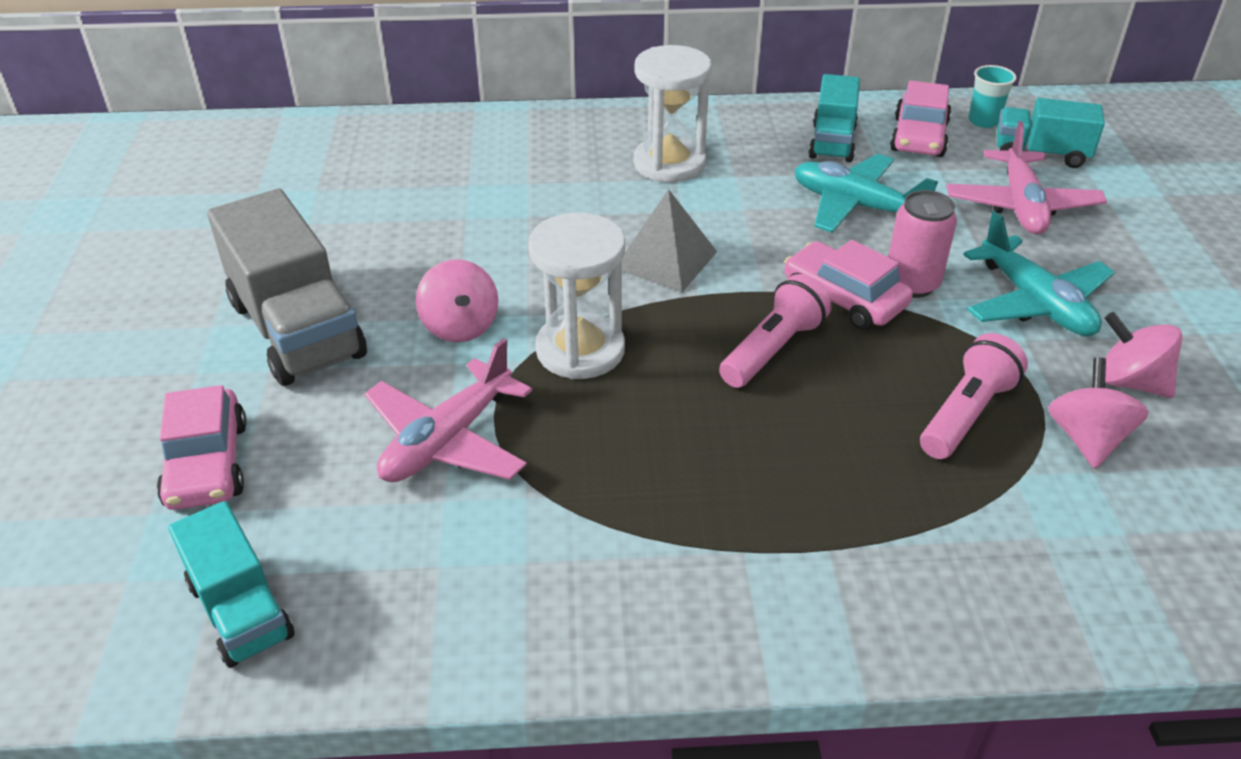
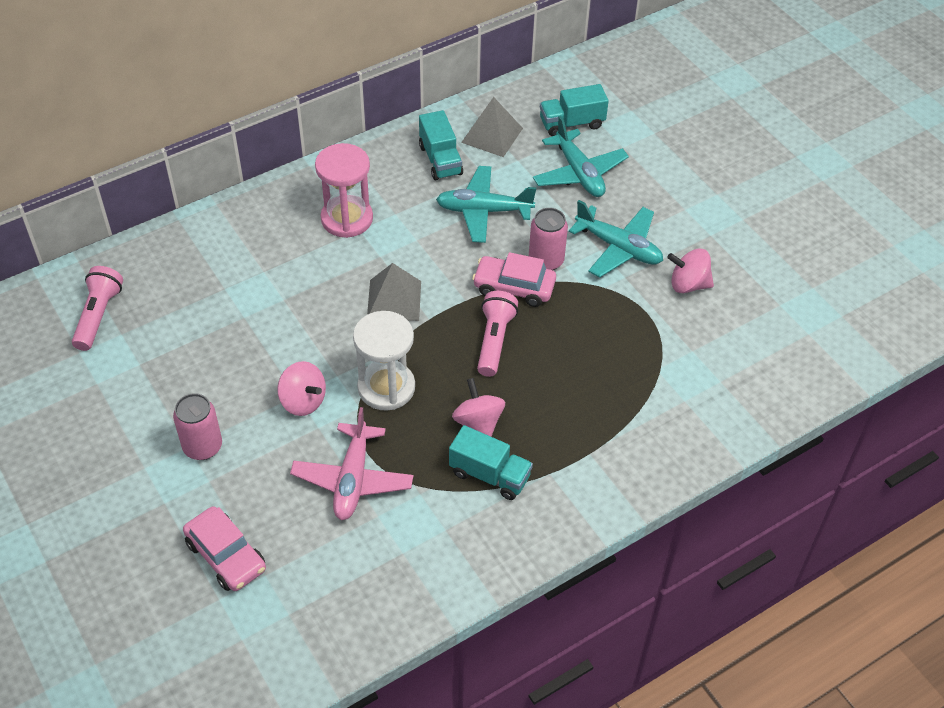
camera: 30 degrees left, 10 degrees up
turquoise truck [168,501,294,668] -> turquoise truck moved to [449,425,533,500]
grey truck [207,188,367,386] -> pink can [173,393,222,460]
white hourglass [634,45,711,182] -> pink hourglass [315,143,373,238]
pink car [890,80,951,157] -> grey pyramid [461,97,523,157]
pink flashlight [920,333,1028,459] -> pink flashlight moved to [72,266,123,351]
pink plane [946,121,1107,235] -> turquoise plane [533,116,629,197]
turquoise cup [968,65,1016,128] -> none
pink spinning top [1048,358,1149,469] -> pink spinning top moved to [452,378,505,437]

